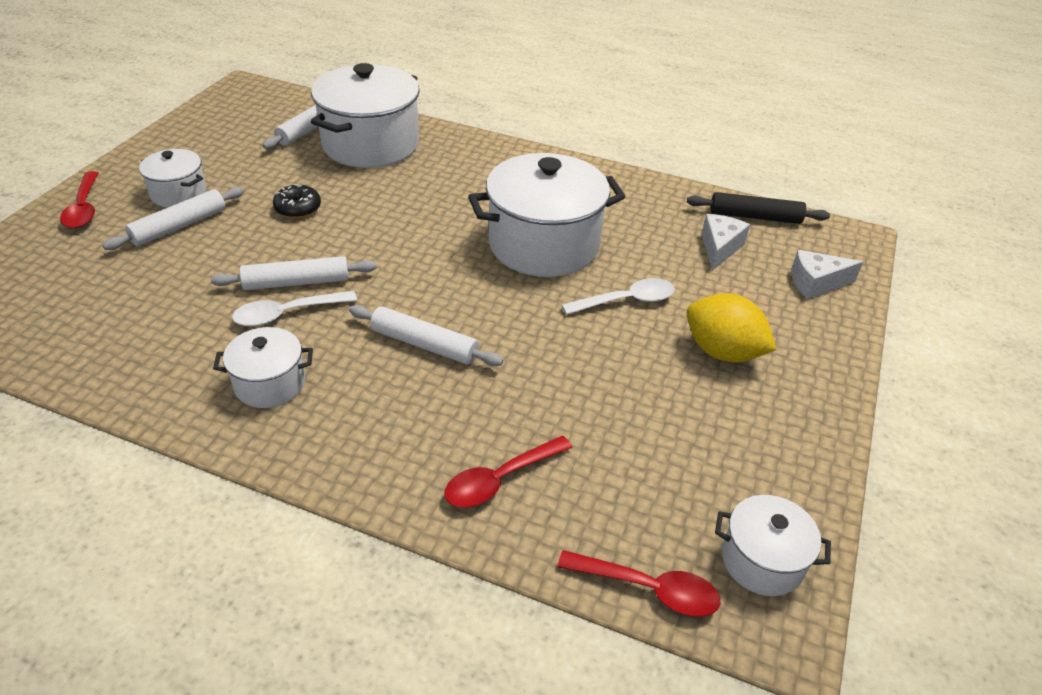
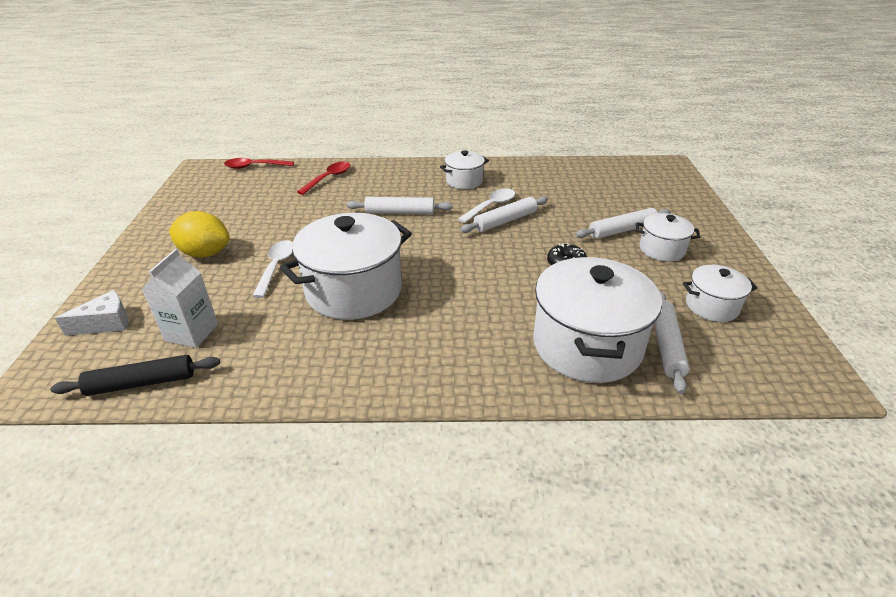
camera: 160 degrees right, 5 degrees down
red spoon [60,171,98,228] -> none
white rolling pin [102,187,244,250] -> white rolling pin turned 45 degrees clockwise [575,208,671,239]
white spoon [562,278,675,315] -> white spoon turned 135 degrees clockwise [252,240,293,298]
white cheese [702,214,750,271] -> white carton [141,249,218,348]
white pot [715,495,831,596] -> white pot moved to [683,265,757,322]

